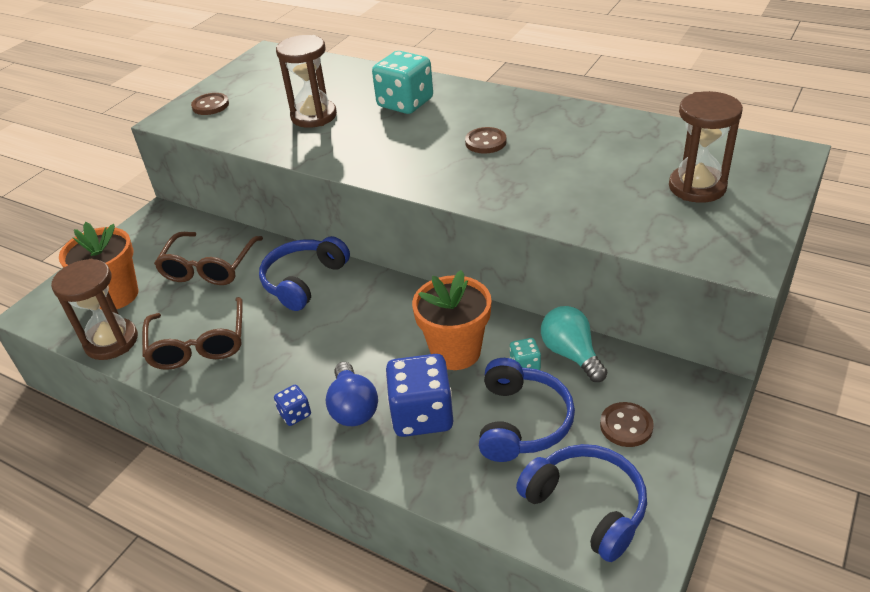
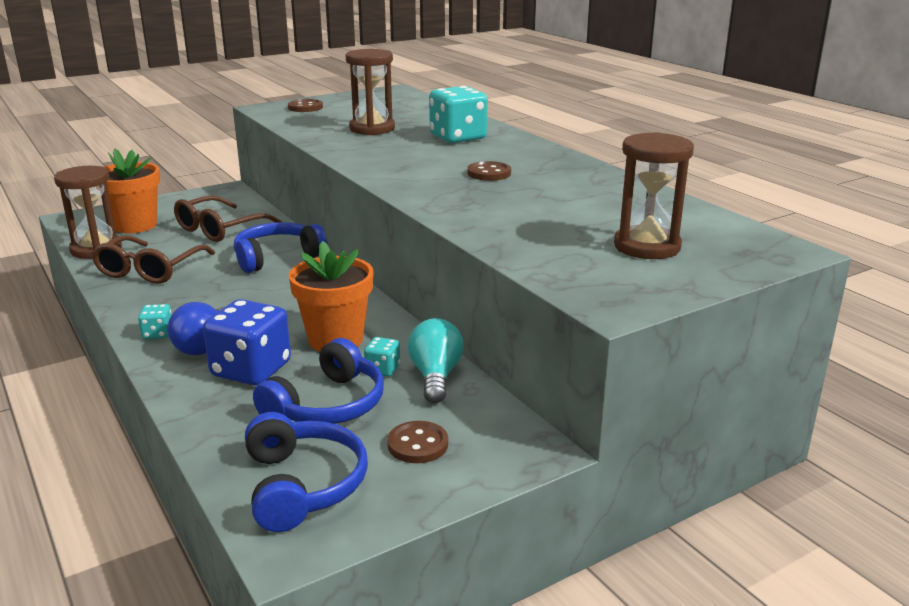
camera: 25 degrees right, 15 degrees down
blue dice [274,385,311,426] -> turquoise dice [138,304,172,339]

